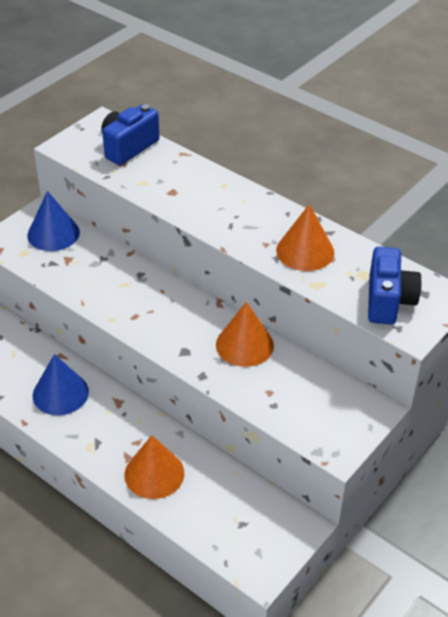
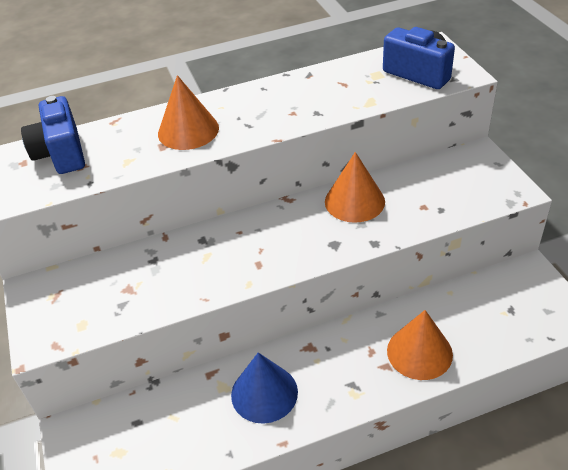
camera: 55 degrees left, 0 degrees up
blue cone [27,191,80,251] -> none
orange cone [276,204,334,271] -> orange cone moved to [158,75,219,150]

